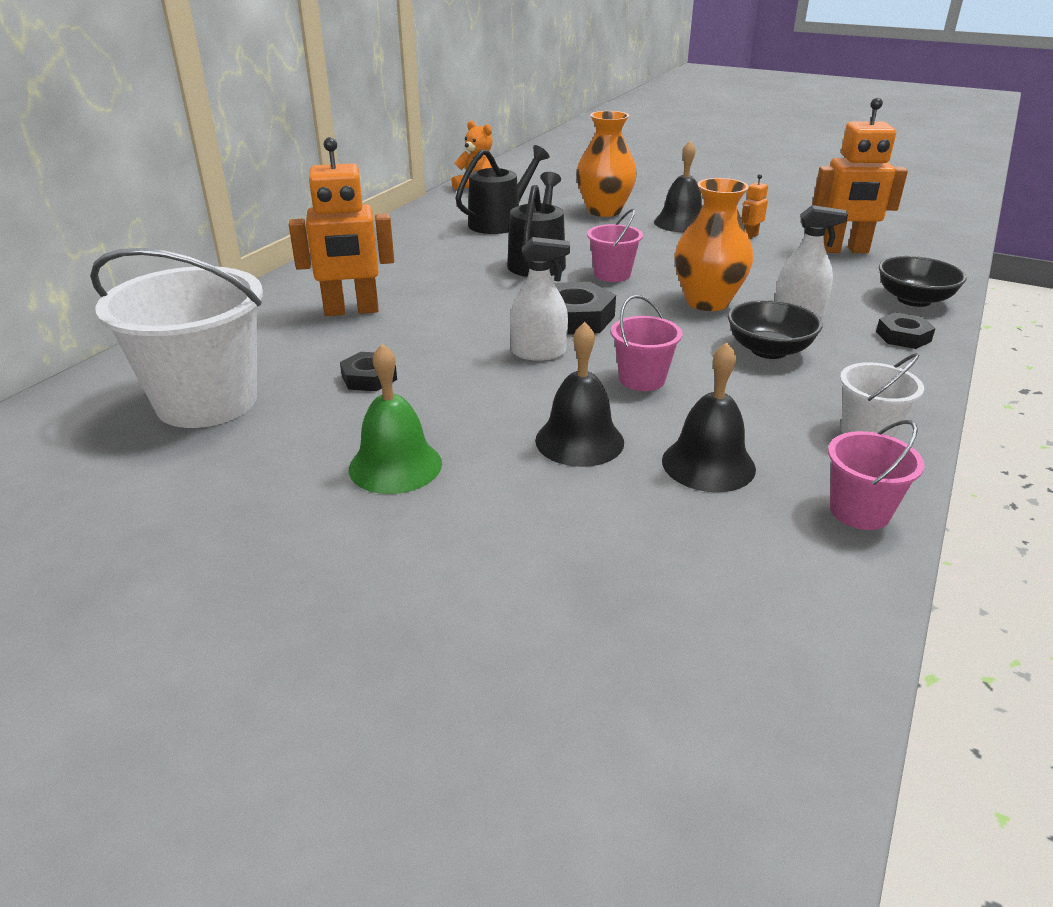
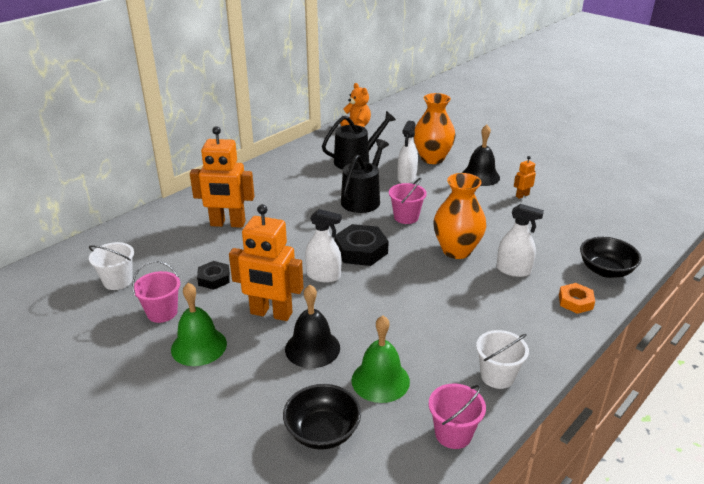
camera: 15 degrees right, 0 degrees up
white bucket [90,248,263,428] -> white bucket [89,242,134,290], size x0.49
pink bucket [611,295,682,391] -> pink bucket moved to [132,261,180,323]
black bell [662,342,756,492] -> green bell [351,315,410,403]
black bowl [728,300,822,359] -> black bowl moved to [283,384,361,450]
orange robot [812,97,908,253] -> orange robot moved to [229,204,303,321]
black nut [876,312,936,349] -> orange nut [559,283,595,314]
none -> white spray bottle [397,120,418,183]

